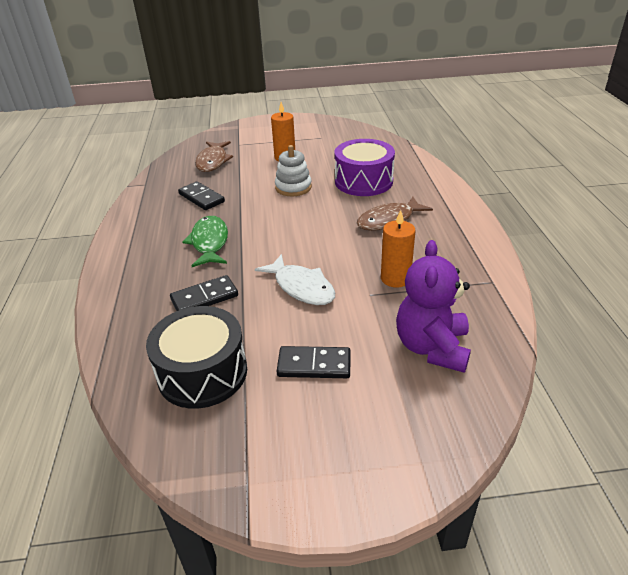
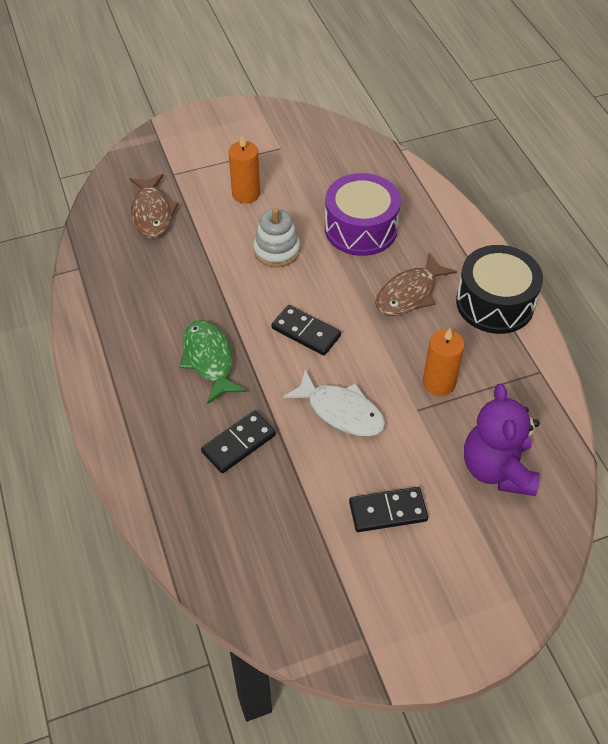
camera: 15 degrees left, 15 degrees up
black drum [146,306,247,409] -> black drum moved to [456,245,543,334]
black domino [178,181,225,210] -> black domino moved to [271,305,341,356]

